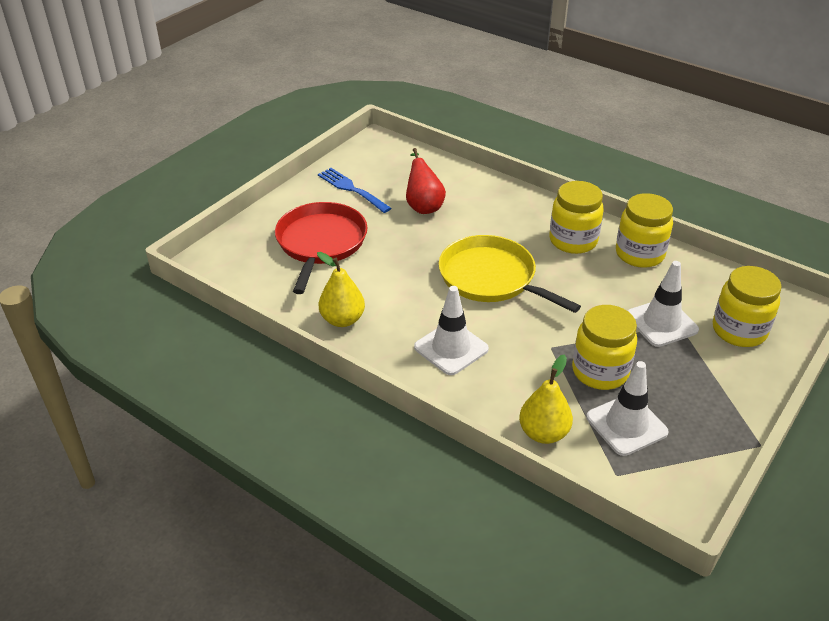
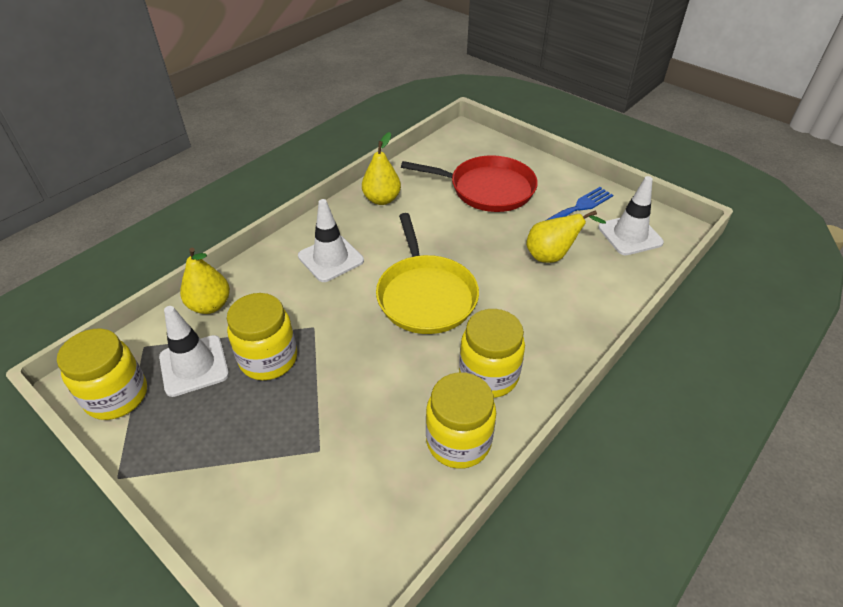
camera: 95 degrees right, 5 degrees up
red pear [406,148,446,214] -> yellow pear [526,210,606,263]
yellow pan [439,235,581,313] -> yellow pan turned 120 degrees clockwise [376,213,479,334]
white traffic cone [627,261,699,347] -> white traffic cone moved to [598,176,664,255]
yellow jar [713,266,782,347] -> yellow jar moved to [57,329,147,420]

